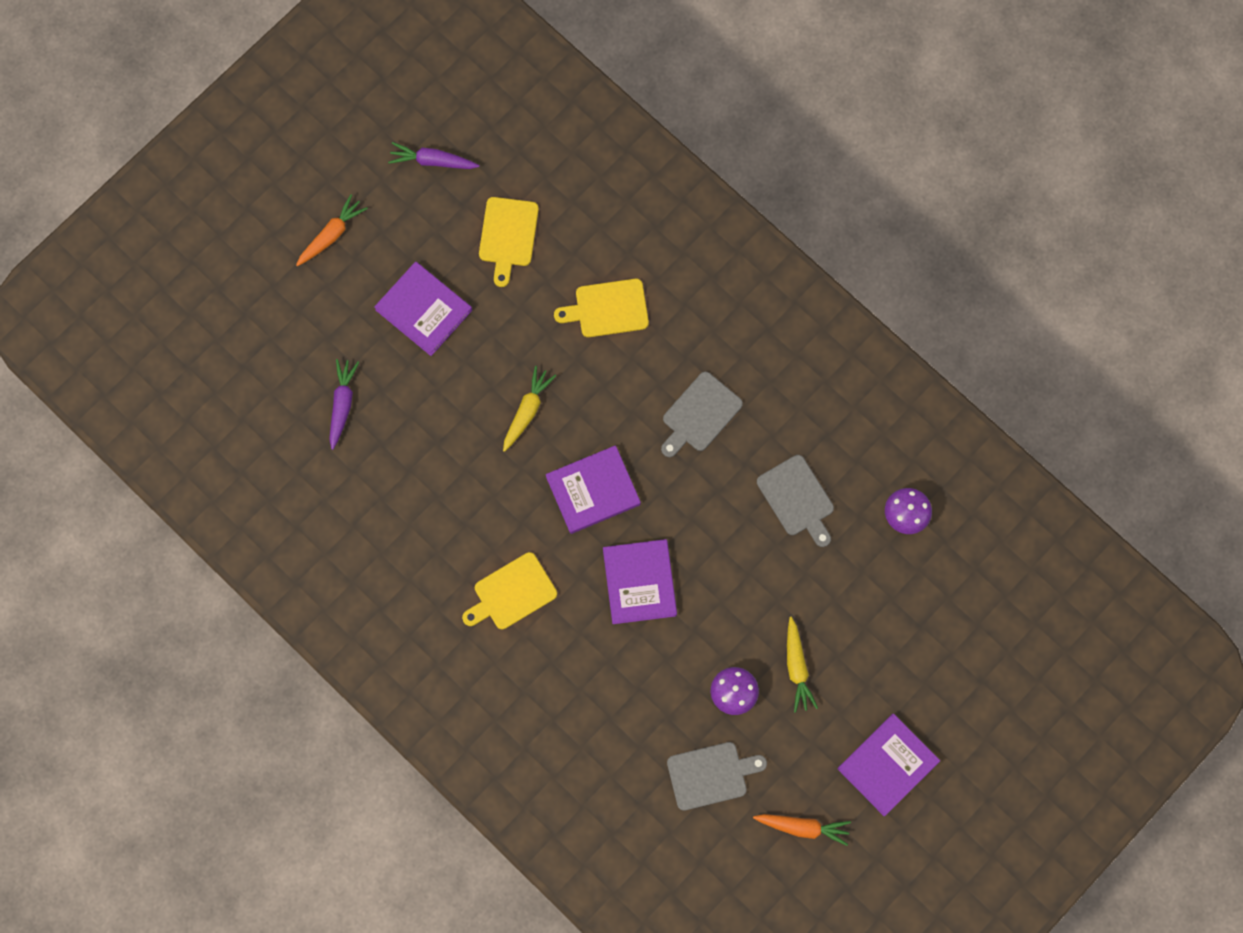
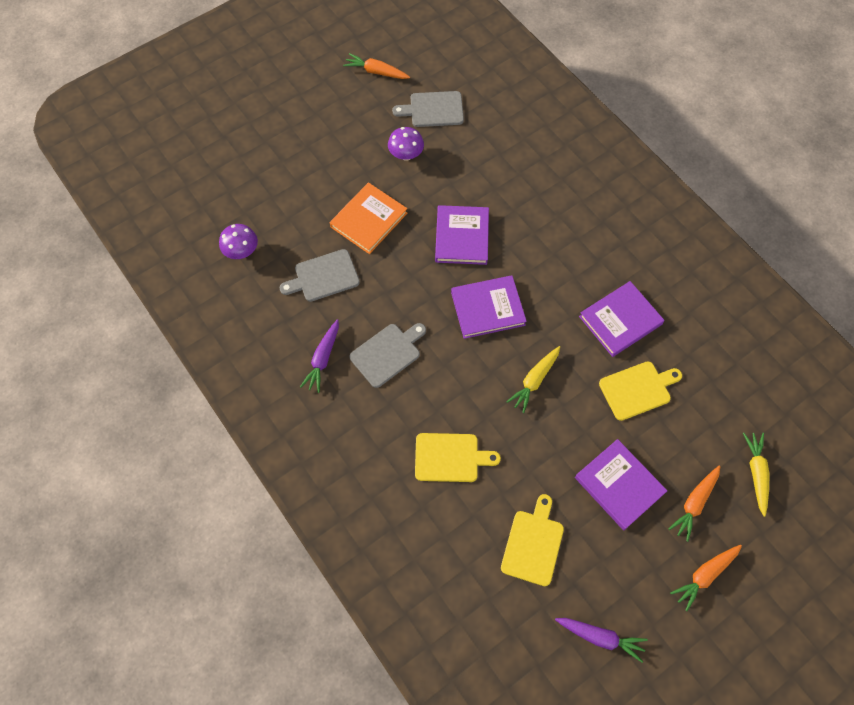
camera: 170 degrees left, 10 degrees down
purple carrot [329,359,359,450] -> purple carrot moved to [300,319,339,393]
yellow cutting board [462,552,557,629] -> yellow cutting board moved to [599,361,682,421]
grey cutting board [757,455,834,547] -> grey cutting board turned 90 degrees counterclockwise [279,249,360,302]
yellow carrot [787,617,818,713] -> yellow carrot moved to [743,433,770,517]
purple book [838,714,940,816] -> purple book moved to [579,281,665,357]
none -> orange book [330,182,407,254]
none -> orange carrot [668,466,720,542]

